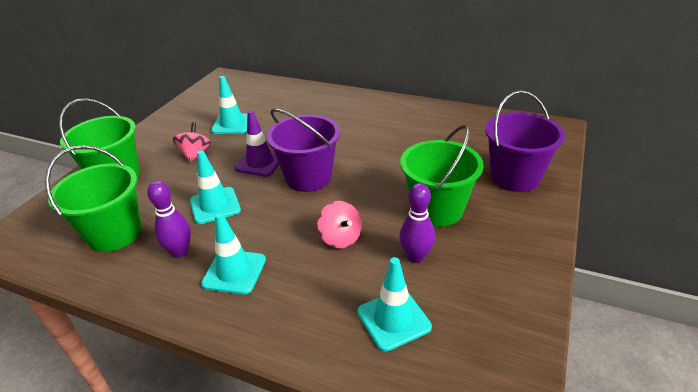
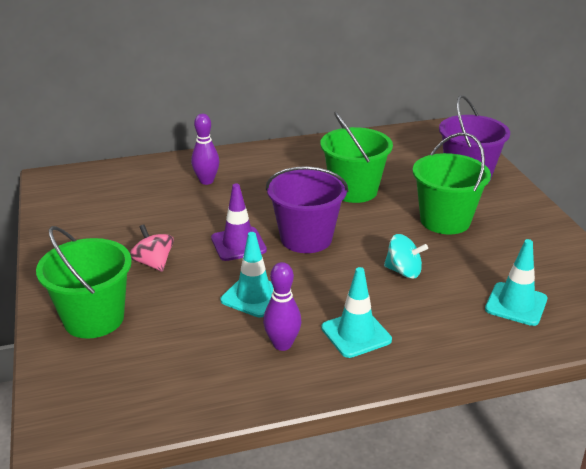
camera: 40 degrees left, 5 degrees down
green bucket [45,145,142,252] -> green bucket moved to [320,111,393,203]
turquoise traffic cone [211,76,247,134] -> none
pink spinning top [317,201,362,249] -> turquoise spinning top [384,234,428,279]
purple bowling pin [399,183,435,263] -> purple bowling pin moved to [191,114,219,185]

